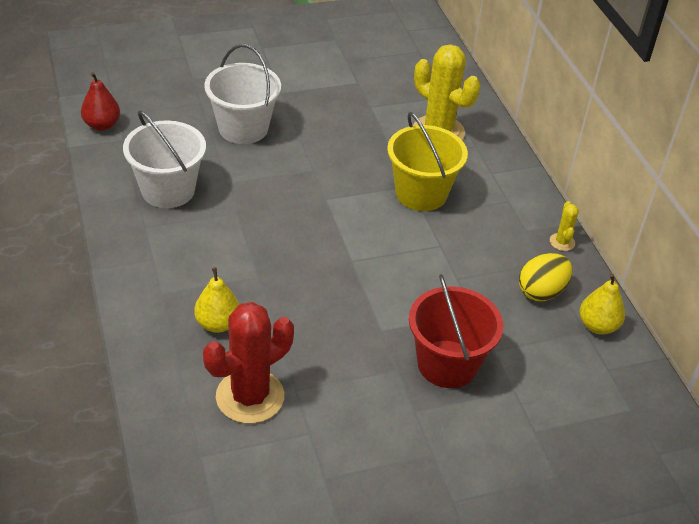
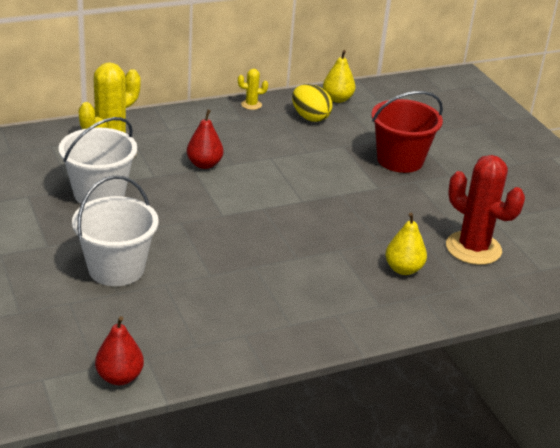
camera: 95 degrees left, 10 degrees down
white bucket [123,110,206,208] -> white bucket moved to [59,117,137,204]
yellow bucket [387,112,468,211] -> red pear [187,110,223,169]

